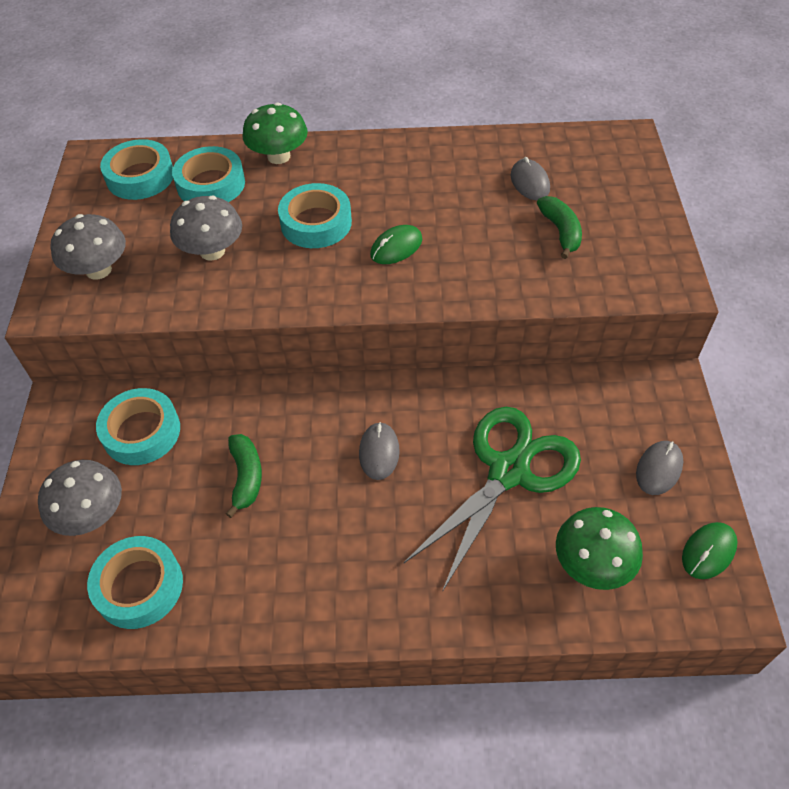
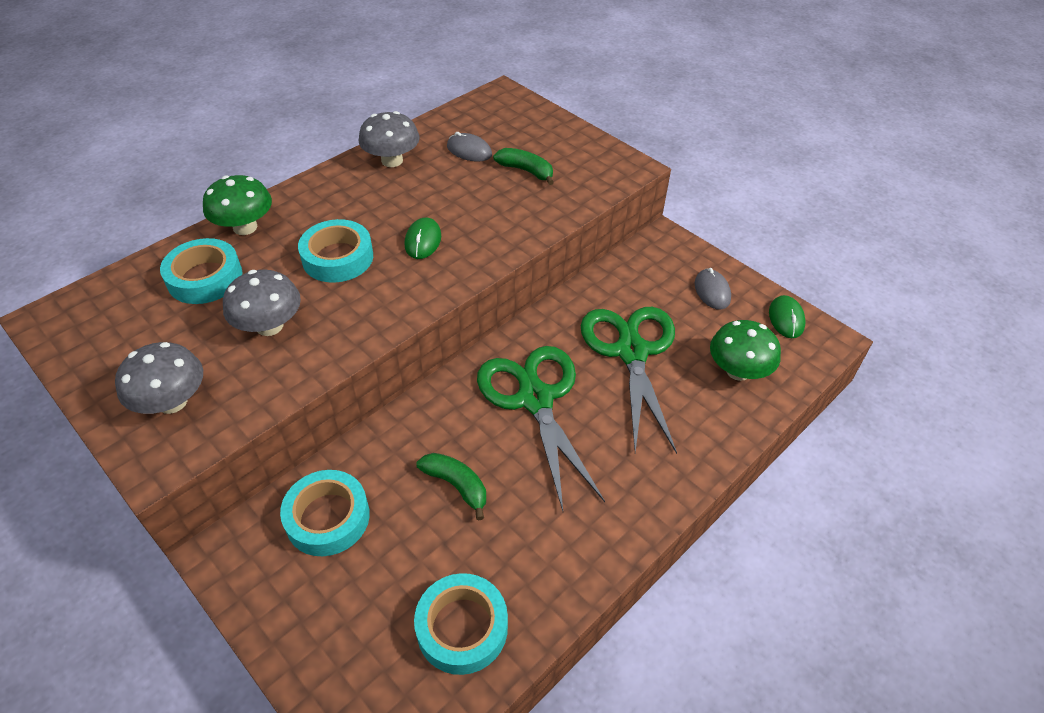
camera: 45 degrees left, 5 degrees down
grey mushroom [38,460,122,536] -> grey mushroom moved to [359,111,420,167]
turquoise tape [100,139,173,200] -> none
grey mouse [359,422,400,480] -> green scissors [477,346,605,511]

